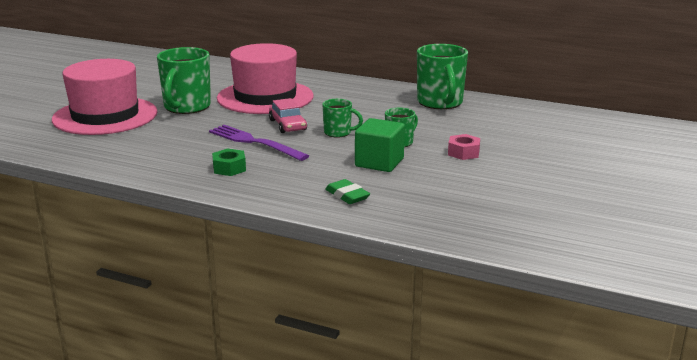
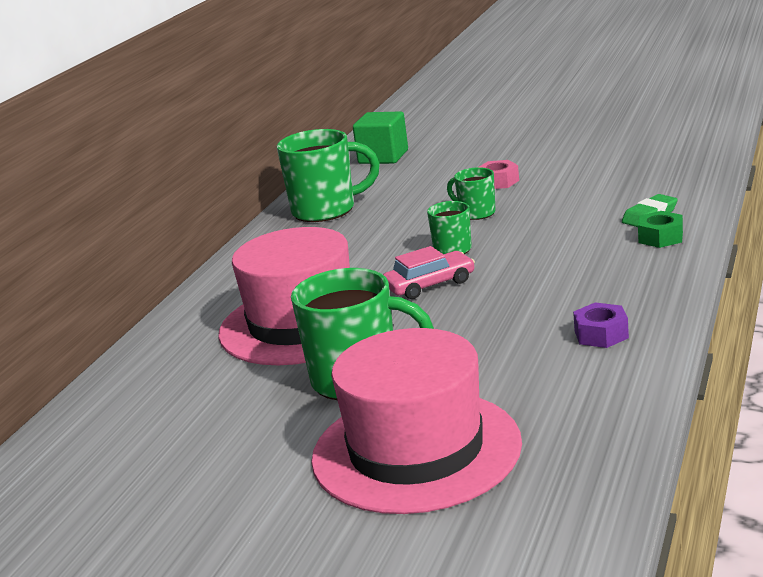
camera: 90 degrees left, 0 degrees up
purple fork [209,125,309,161] -> none
green nut [212,148,246,176] -> green nut moved to [638,211,683,248]
green cube [355,118,405,172] -> green cube moved to [353,112,408,164]
none -> purple nut [573,302,629,348]

